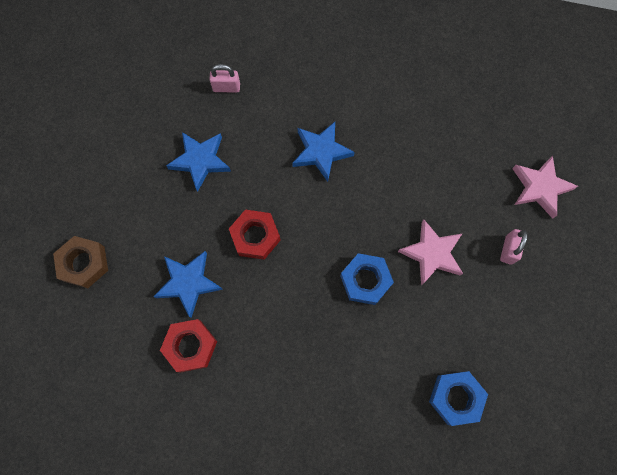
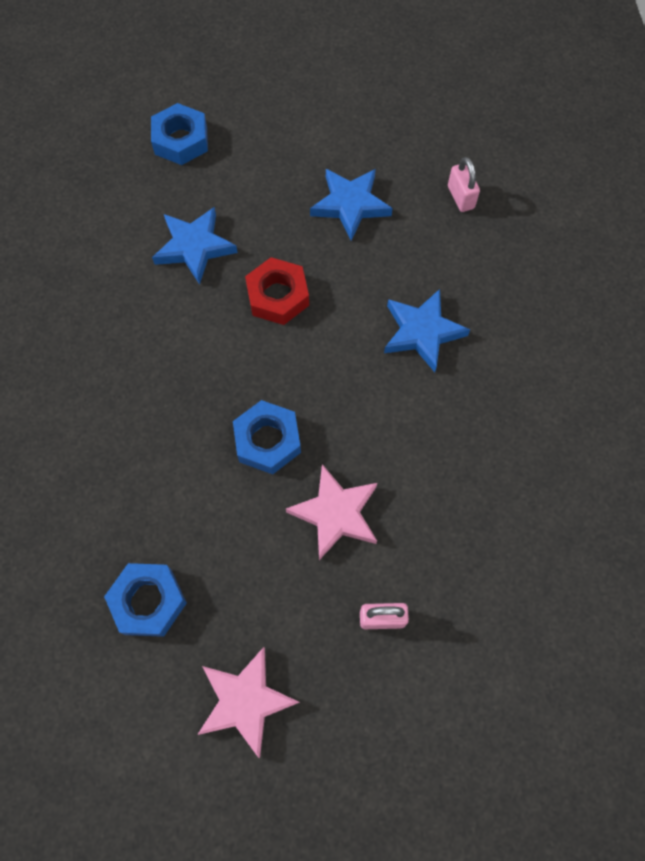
camera: 70 degrees right, 5 degrees down
brown nut [53,236,108,288] -> blue nut [151,103,208,165]
red nut [160,319,217,373] -> none
pink star [512,155,578,219] -> pink star moved to [197,647,300,758]

